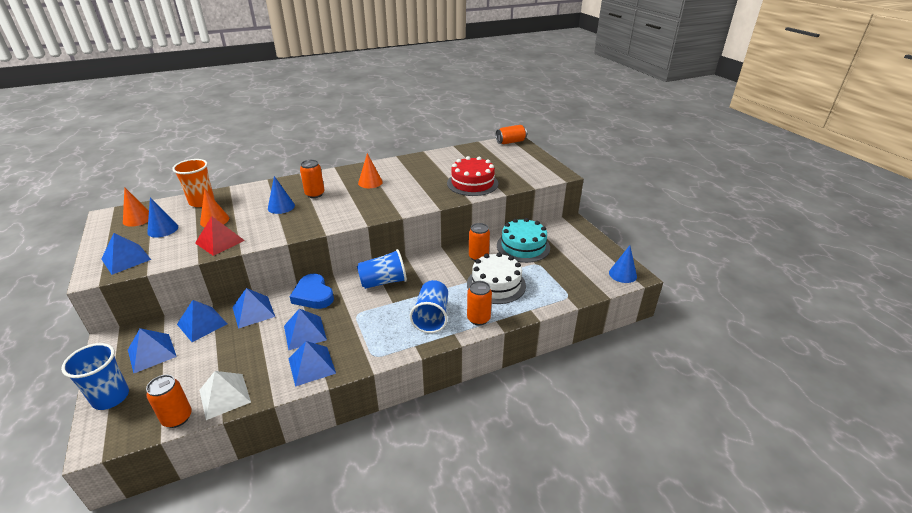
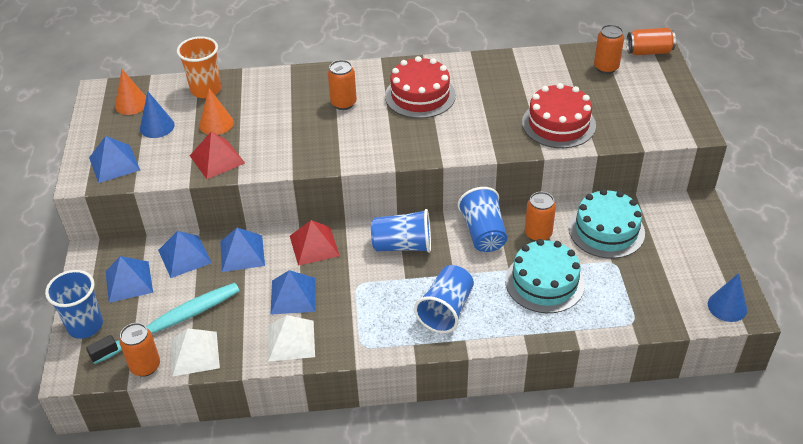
camera: 20 degrees right, 10 degrees up
blue cone [268,176,295,214] -> none
blue pyramid [288,341,336,387] -> white pyramid [268,315,315,362]
blue heart [290,274,334,309] -> red pyramid [290,220,340,266]
orange cone [358,153,383,188] -> red cake [385,56,456,118]
white cake [467,252,526,304] -> turquoise cake [505,239,585,313]
orange can [467,281,492,326] -> orange can moved to [594,24,624,74]
none -> turquoise toothbrush [86,283,240,364]
none -> blue cup [458,187,507,252]

